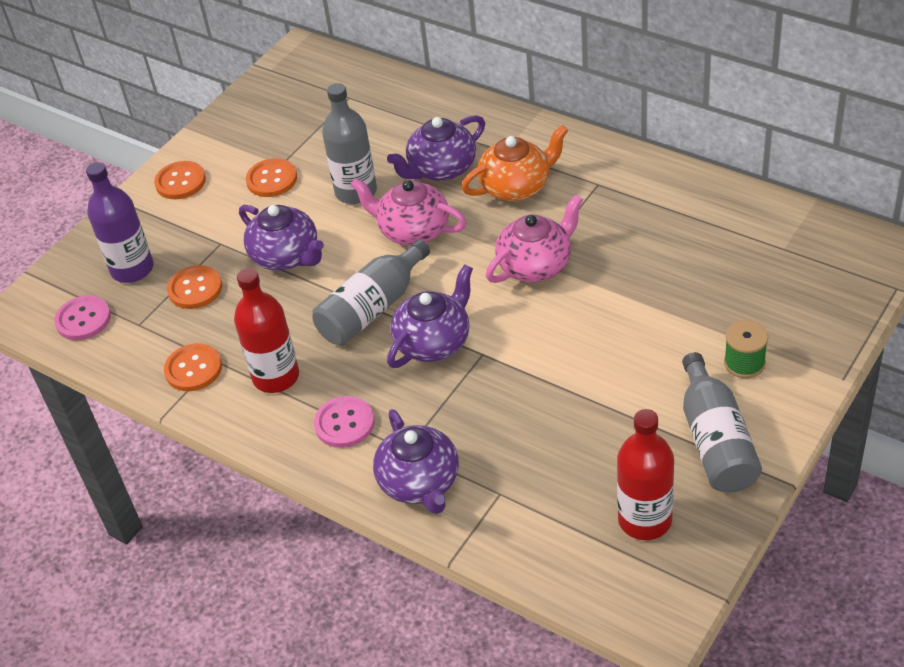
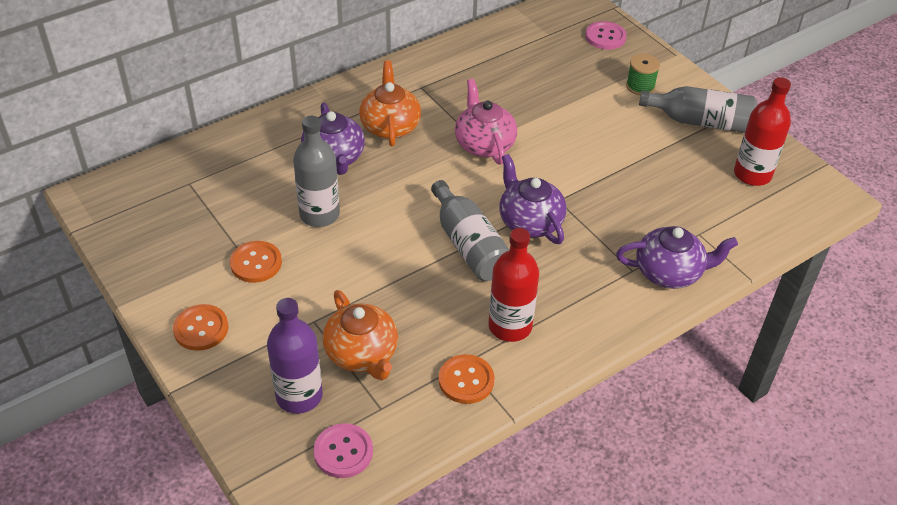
camera: 75 degrees left, 0 degrees up
orange button [167,265,222,309] -> orange teapot [323,290,398,380]
purple teapot [239,205,324,270] -> none
pink button [314,396,374,448] -> pink button moved to [585,21,627,50]
pink teapot [350,178,467,246] -> none

